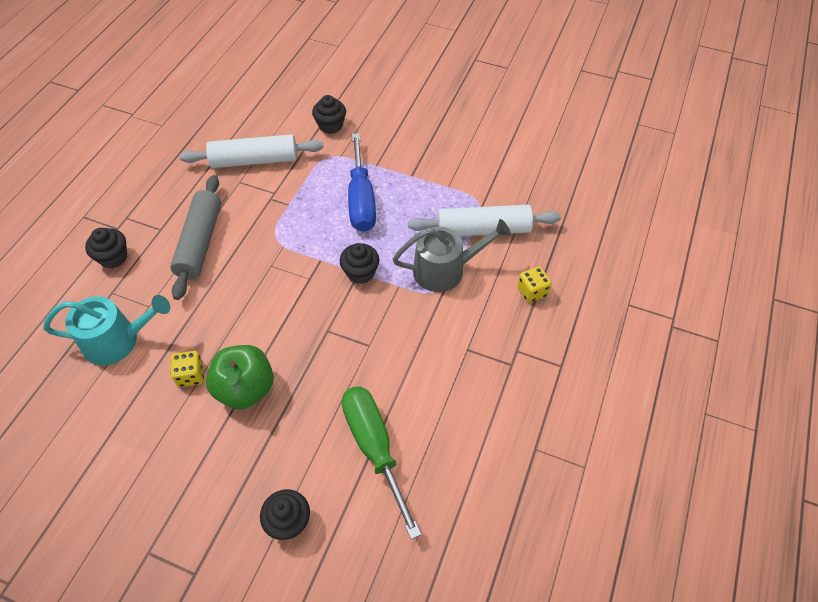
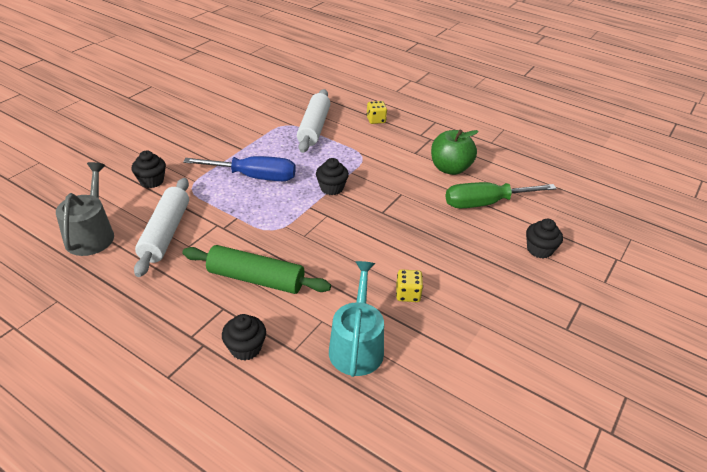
camera: 80 degrees left, 15 degrees down
grey rolling pin [170,175,221,300] -> green rolling pin [182,245,331,294]
green apple [206,345,274,409] -> green apple moved to [431,129,479,175]
grey watering can [393,219,511,292] -> grey watering can moved to [56,162,114,256]

